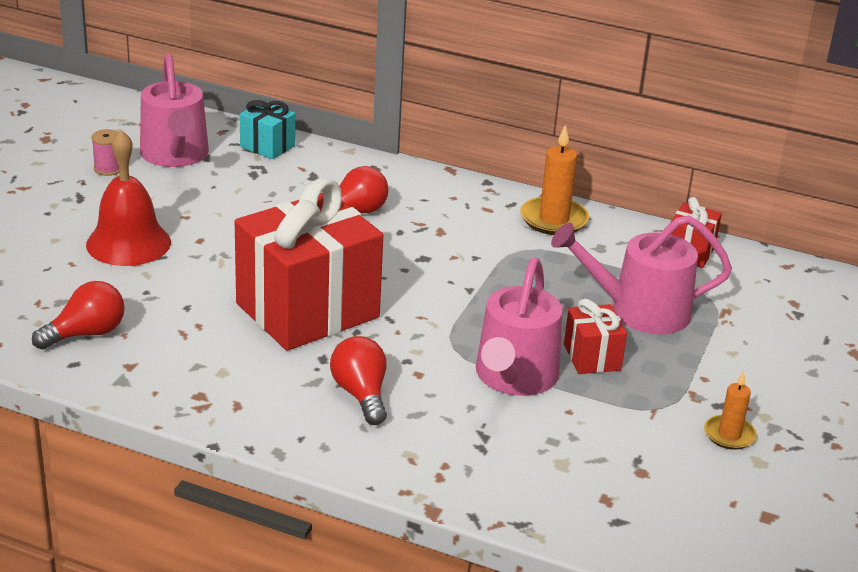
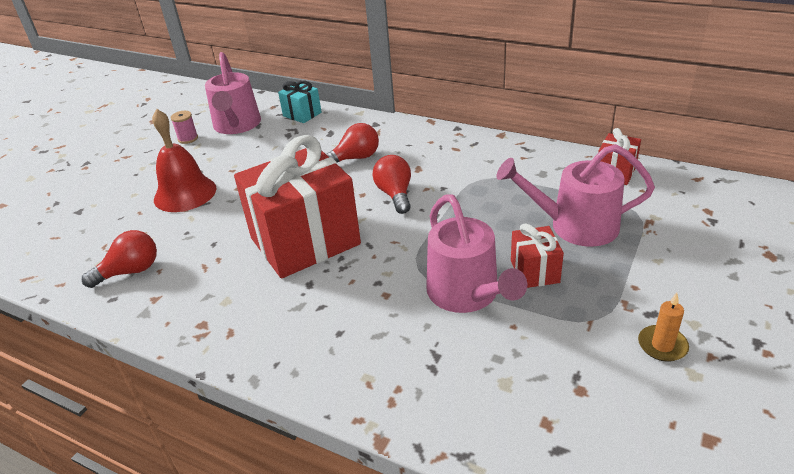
camera: 10 degrees right, 5 degrees up
red light bulb [330,336,387,425] -> red light bulb moved to [372,155,411,214]
pink watering can [476,258,563,396] -> pink watering can turned 45 degrees counterclockwise [426,194,527,313]
orange candle [520,124,589,235] -> none

